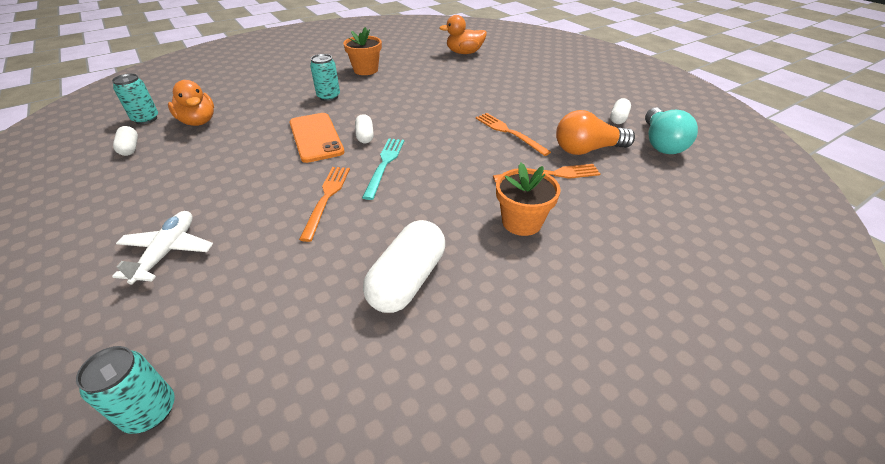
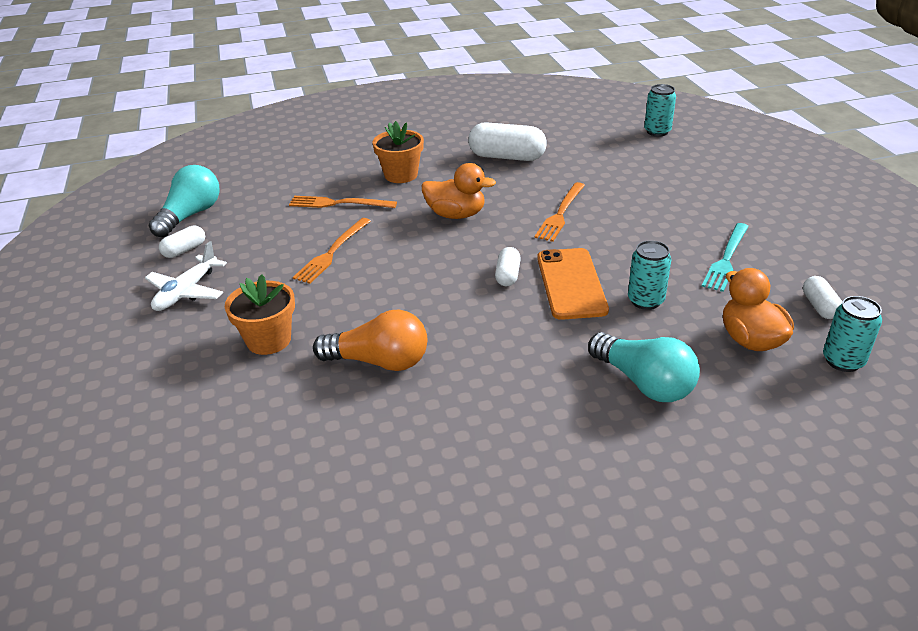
camera: 160 degrees left, 5 degrees down
white plane [112,211,213,285] -> white plane moved to [145,241,227,311]
turquoise can [310,54,340,101] -> turquoise can moved to [628,240,671,310]
orange flower pot [343,27,382,75] -> orange flower pot moved to [225,274,295,355]
turquoise fork [362,138,404,200] -> turquoise fork moved to [702,223,749,292]
white capsule [363,220,445,313] -> white capsule turned 60 degrees clockwise [468,122,547,161]
orange duck [439,15,487,54] -> orange duck moved to [422,163,496,219]
orange fork [475,113,551,156] -> orange fork turned 45 degrees clockwise [293,218,371,284]
orange light bulb [556,110,635,155] -> orange light bulb moved to [313,309,427,371]
none -> turquoise light bulb [588,332,700,402]

